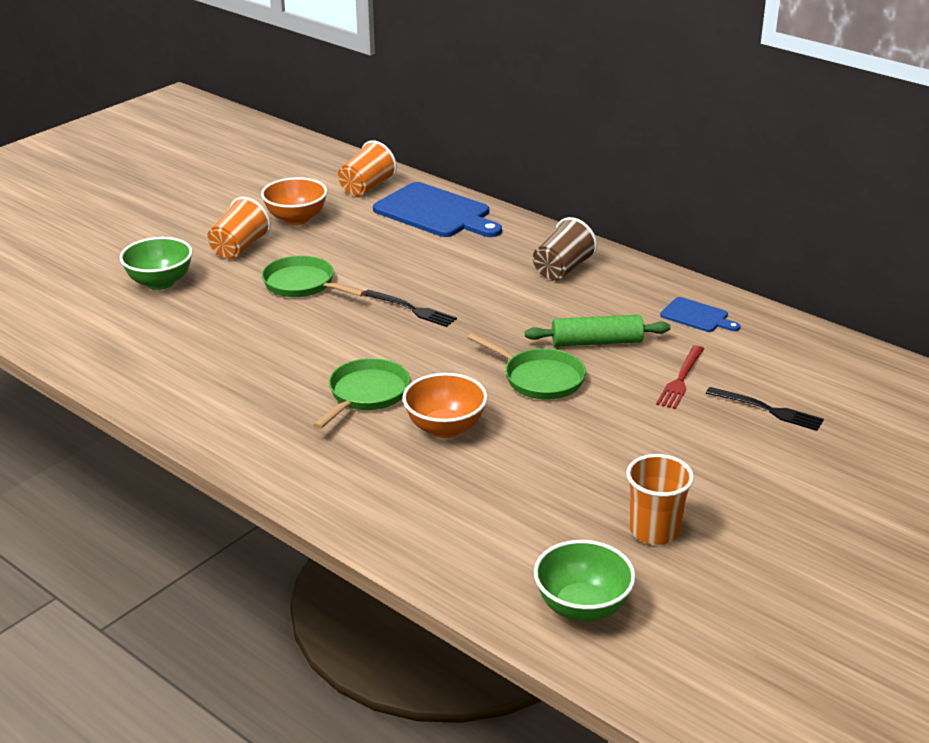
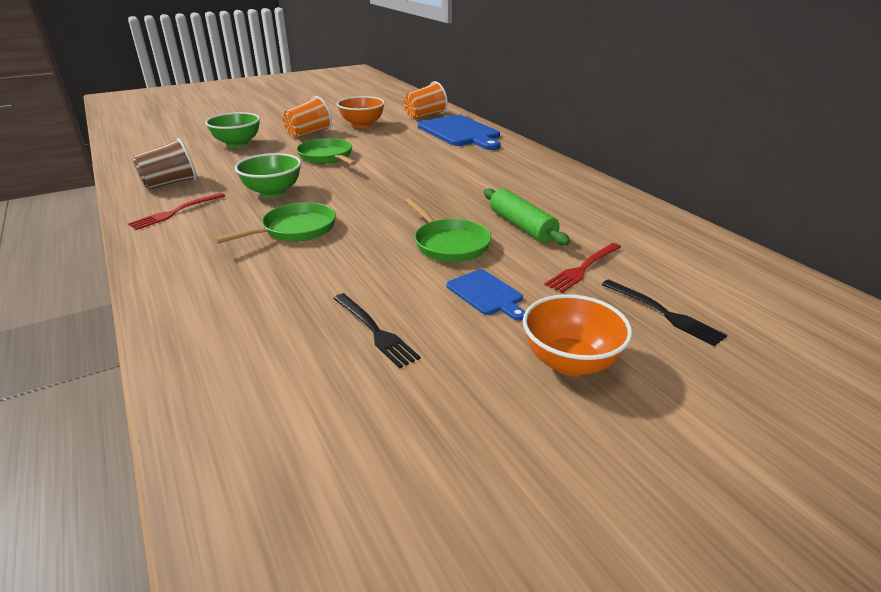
camera: 20 degrees right, 0 degrees up
black fork [364,290,457,327] -> black fork moved to [333,293,421,368]
orange bowl [402,373,488,438] -> orange bowl moved to [523,294,633,376]
green rolling pin [525,315,670,347] -> green rolling pin turned 45 degrees clockwise [484,188,570,245]
brown cup [533,217,597,281] -> brown cup moved to [132,138,197,189]
green bowl [534,540,636,622] -> green bowl moved to [235,153,301,197]
orange cup [626,454,694,545] -> none
blue cutting board [660,297,740,332] -> blue cutting board moved to [447,269,525,320]
none -> red fork [128,193,225,230]

